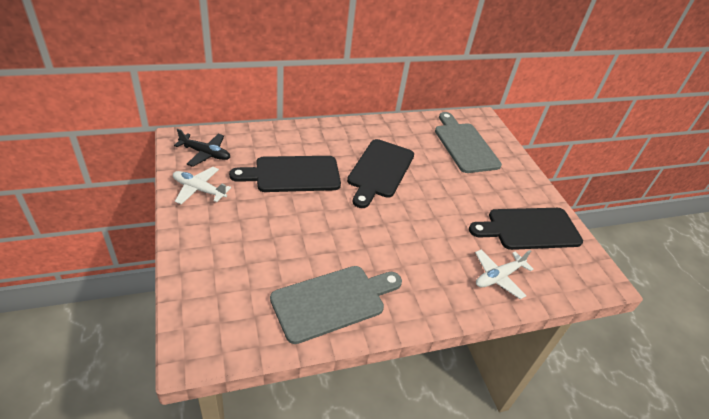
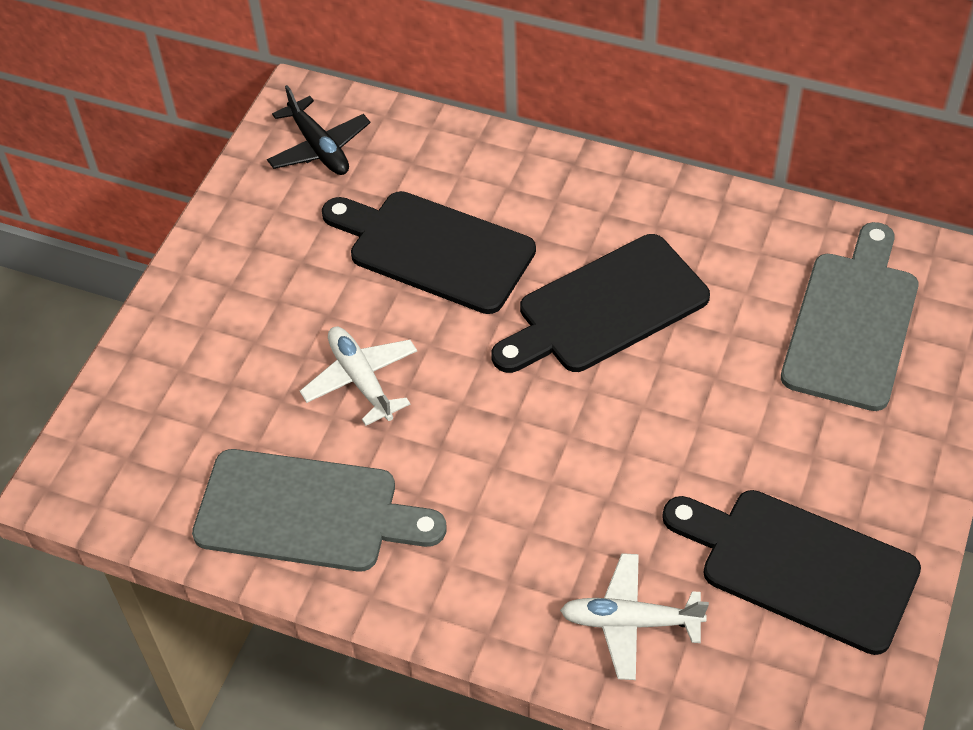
camera: 45 degrees right, 10 degrees up
white plane [173,167,231,205] -> white plane moved to [300,327,417,426]

